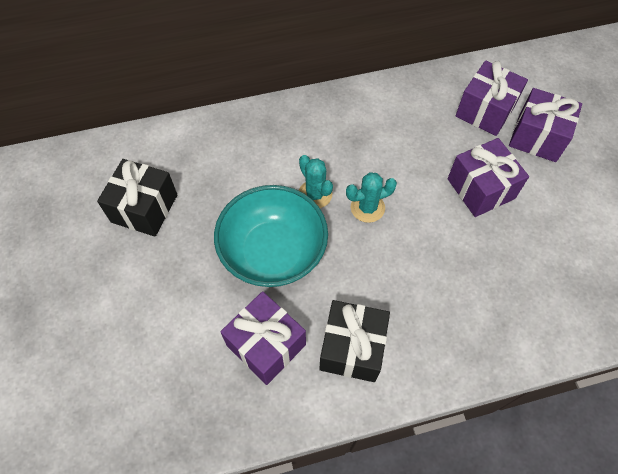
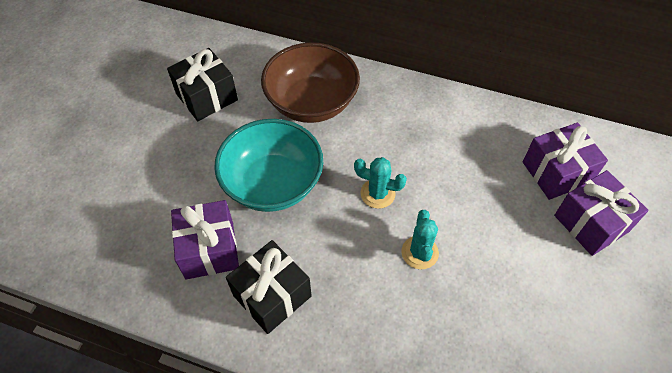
camera: 35 degrees right, 5 degrees down
turquoise cactus [299,155,333,208] -> turquoise cactus moved to [401,210,439,269]
purple gift [447,138,529,217] -> none
none -> brown bowl [261,42,360,123]

